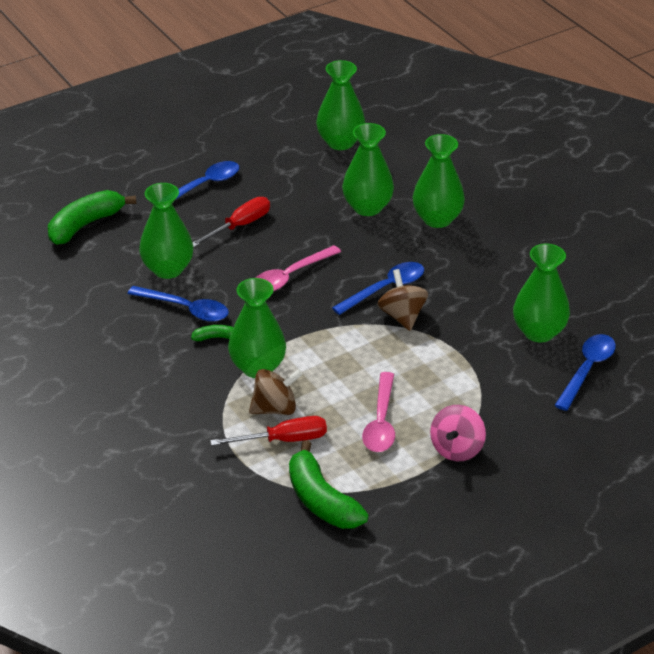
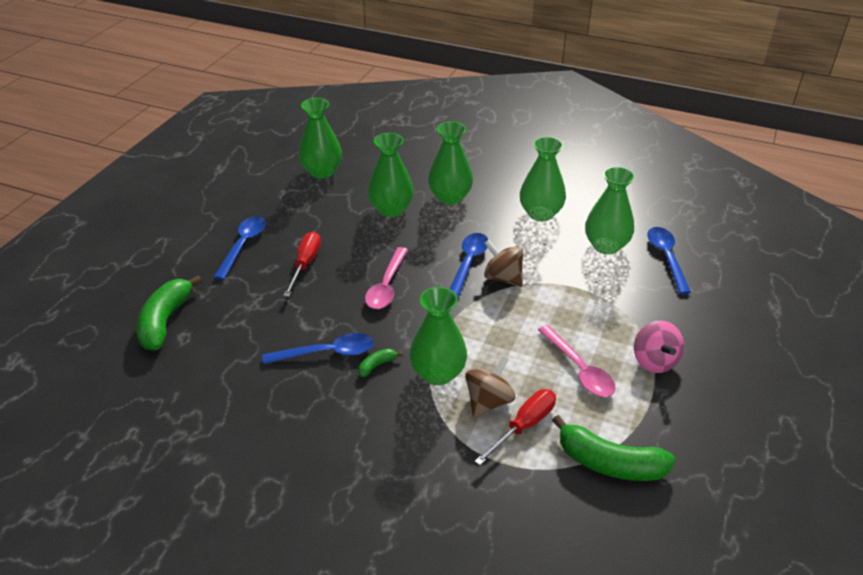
camera: 35 degrees left, 0 degrees up
green vase [139,183,194,279] -> green vase moved to [520,136,566,221]

